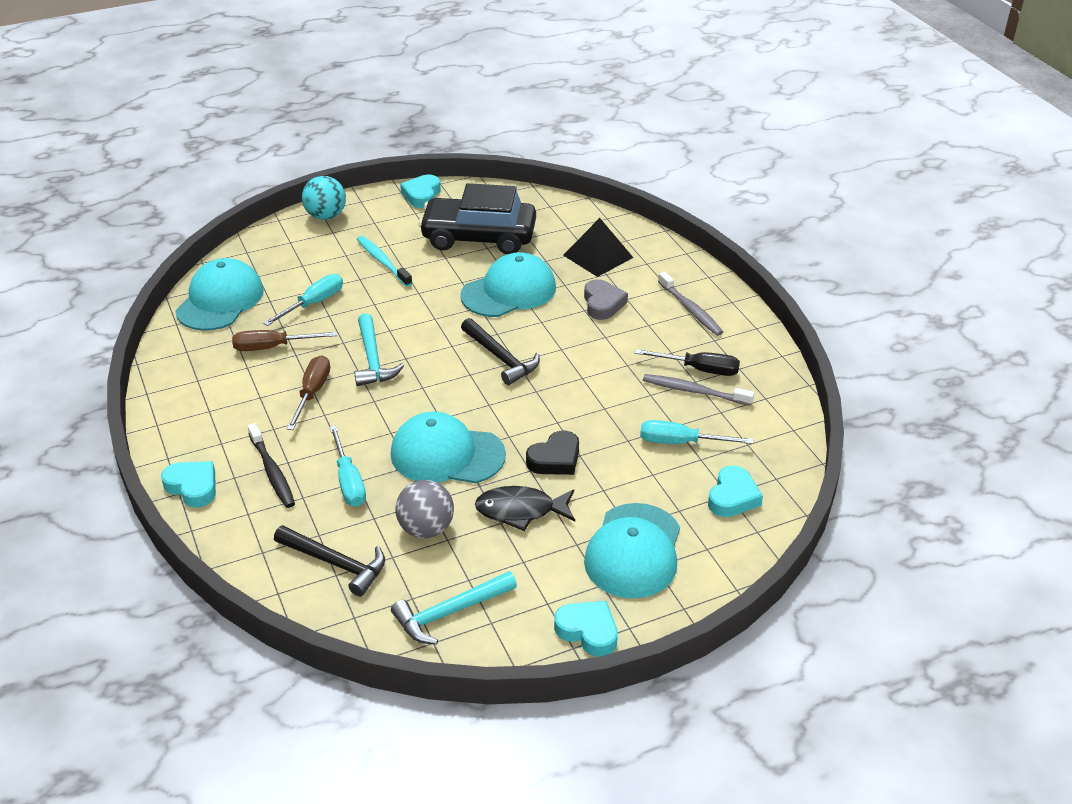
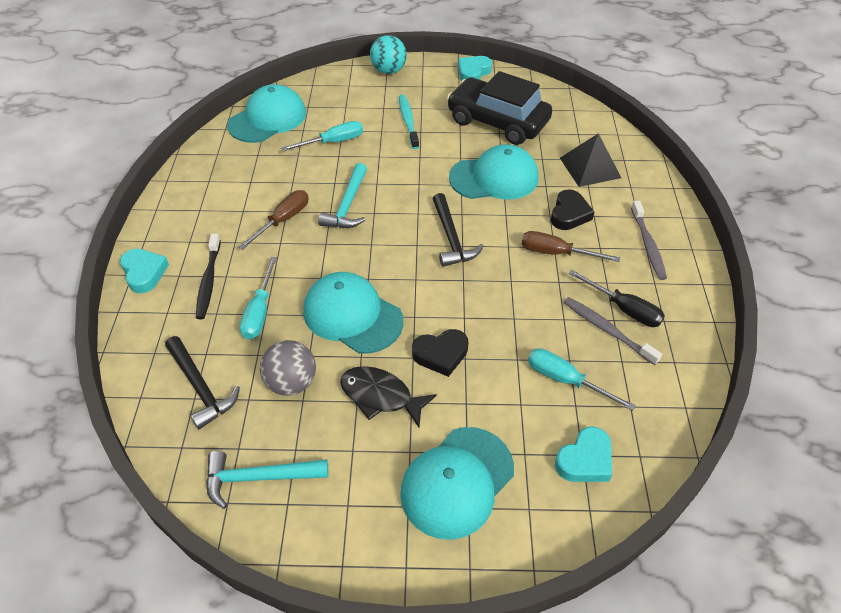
camera: 25 degrees right, 10 degrees up
brown screwdriver [232,330,337,351] -> brown screwdriver moved to [522,231,620,262]
turquoise heart [554,601,618,657] -> none
grey heart [584,279,628,320] -> black heart [551,189,594,230]

